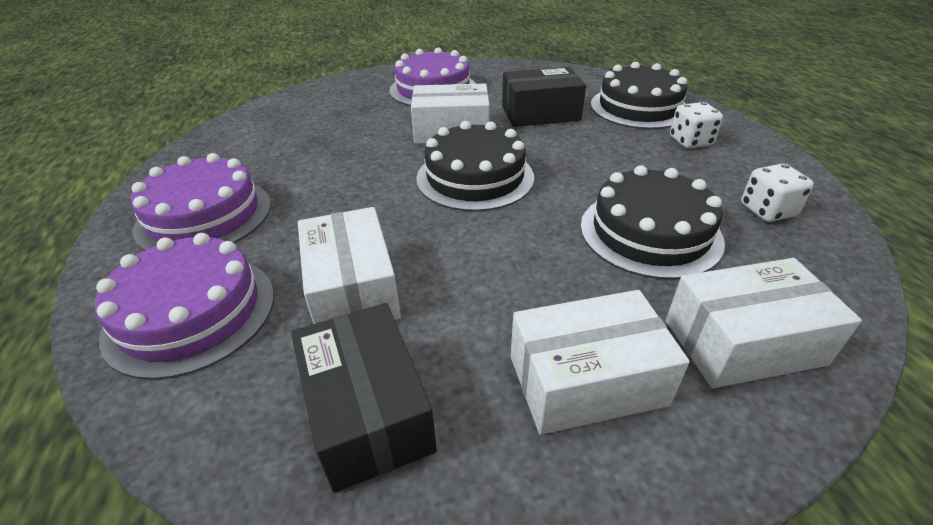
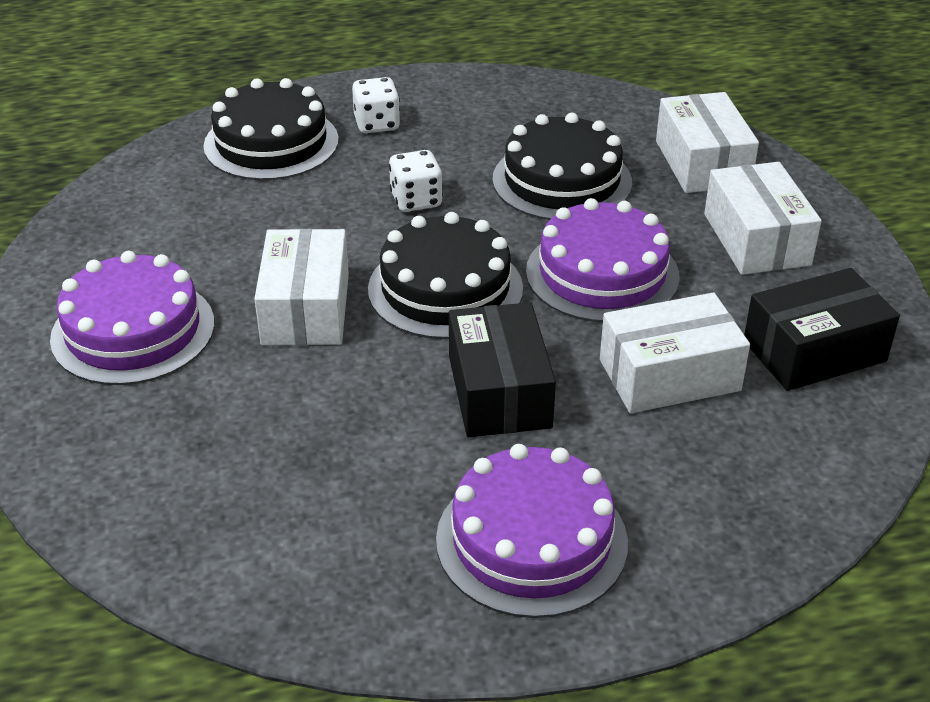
camera: 90 degrees left, 0 degrees up
purple cake [95,233,274,380] -> purple cake moved to [526,198,680,322]
black box [502,67,586,127] -> black box moved to [449,302,556,437]
white dice [741,164,814,222] -> white dice moved to [389,150,443,212]

